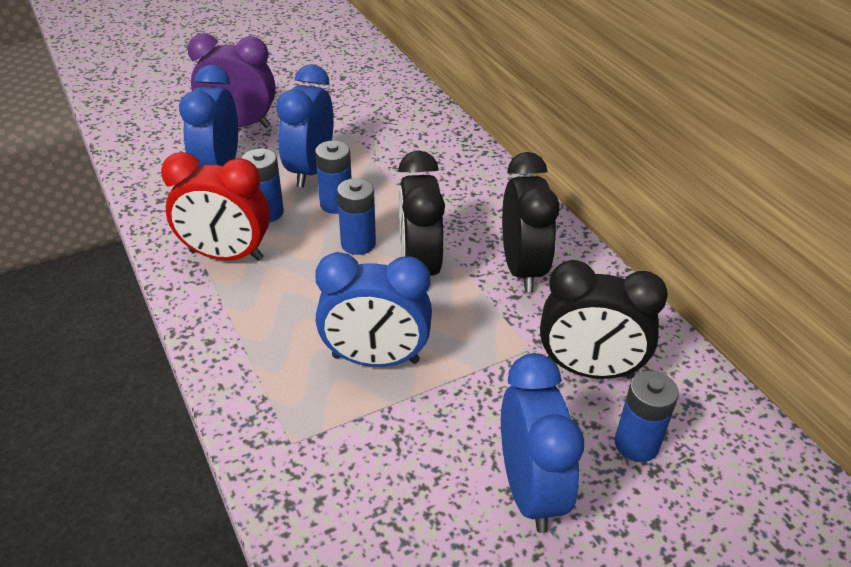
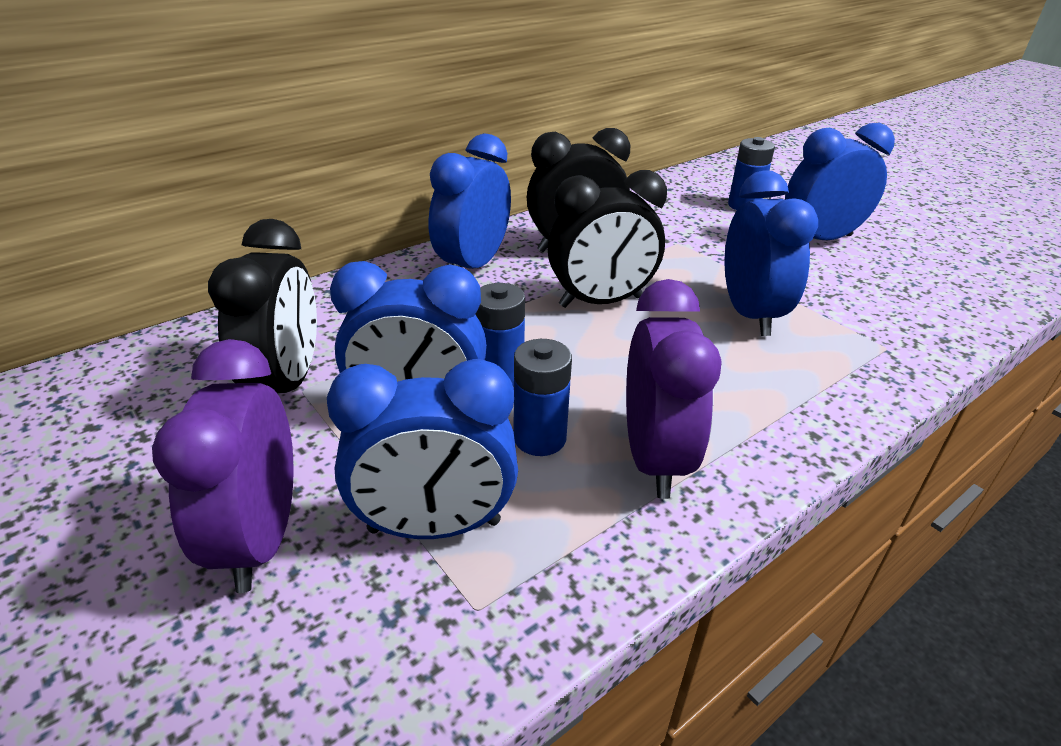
camera: 100 degrees left, 5 degrees down
red clock [161,152,270,261] -> purple clock [626,279,722,499]
blue battery [337,178,376,255] -> none
black clock [540,260,668,379] -> black clock moved to [208,219,317,393]
none -> blue clock [428,133,511,269]

